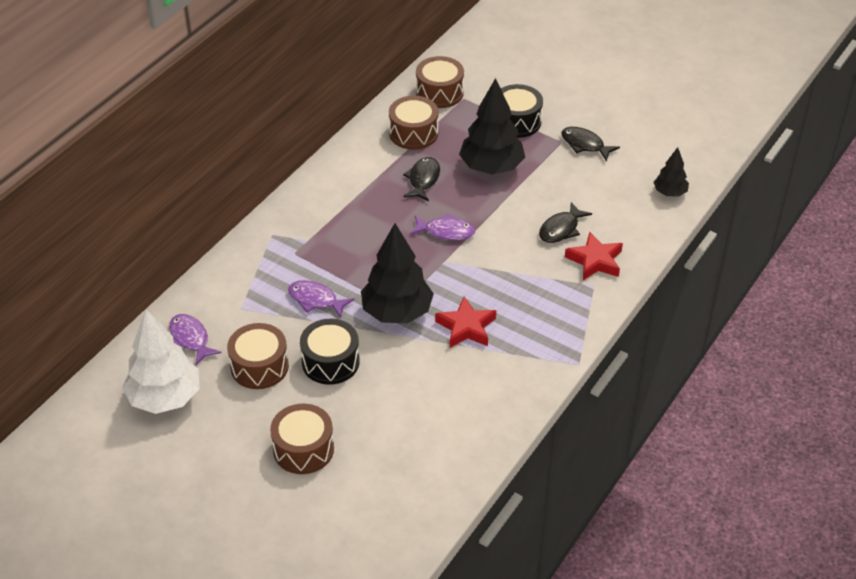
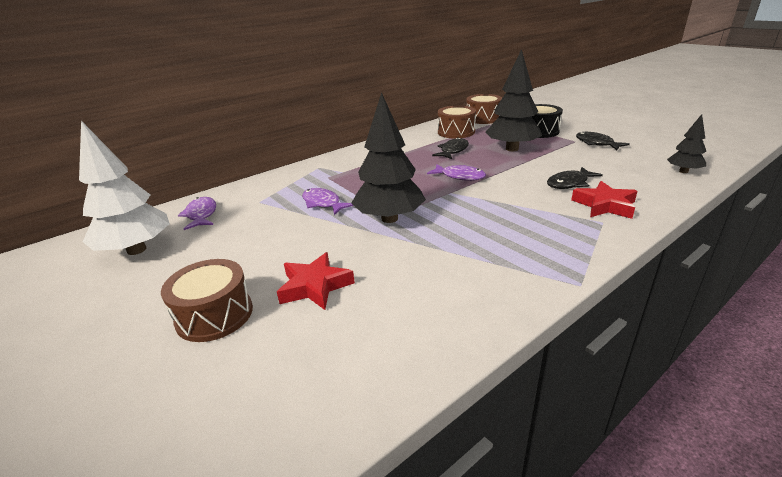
camera: 20 degrees right, 15 degrees down
brown drum [227,323,289,389] -> none
black drum [300,319,360,385] -> none
red star [435,296,496,348] -> red star moved to [277,252,355,310]

